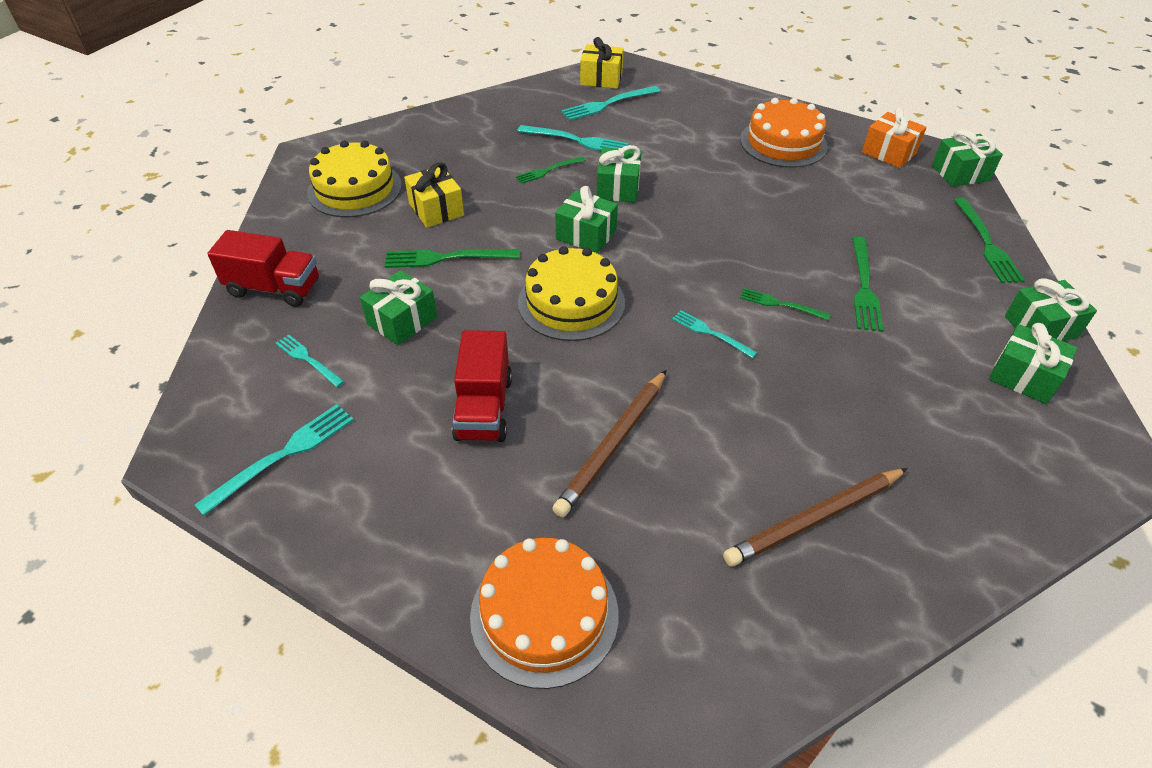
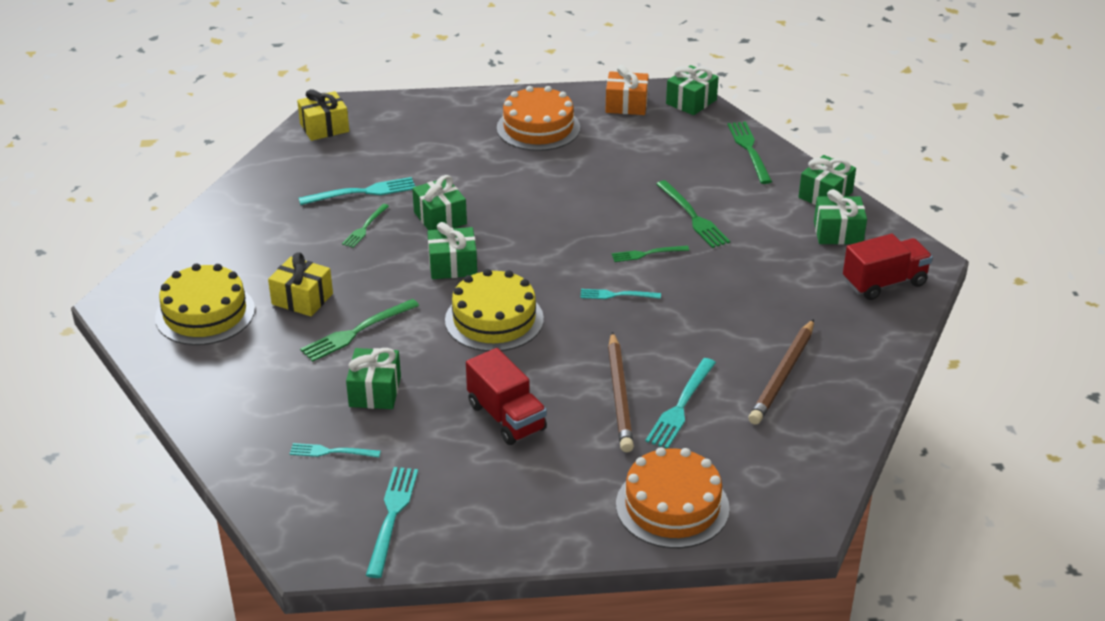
camera: 35 degrees left, 10 degrees down
red truck [207,230,319,307] -> red truck moved to [843,234,933,300]
turquoise fork [561,86,660,120] -> turquoise fork moved to [645,358,716,449]
green fork [954,198,1025,283] -> green fork turned 150 degrees counterclockwise [727,121,772,184]

